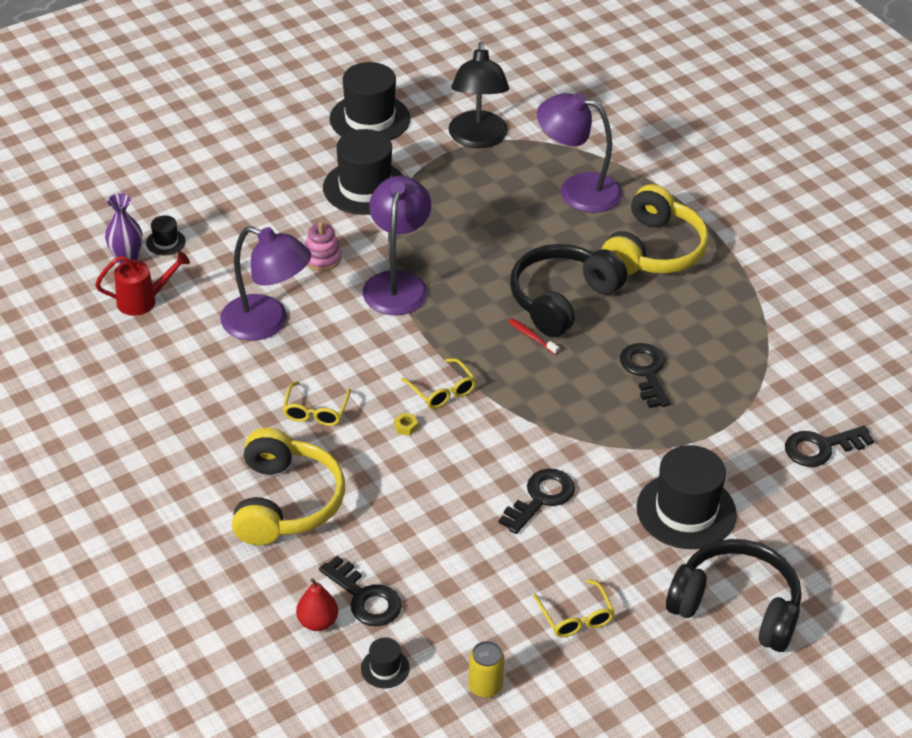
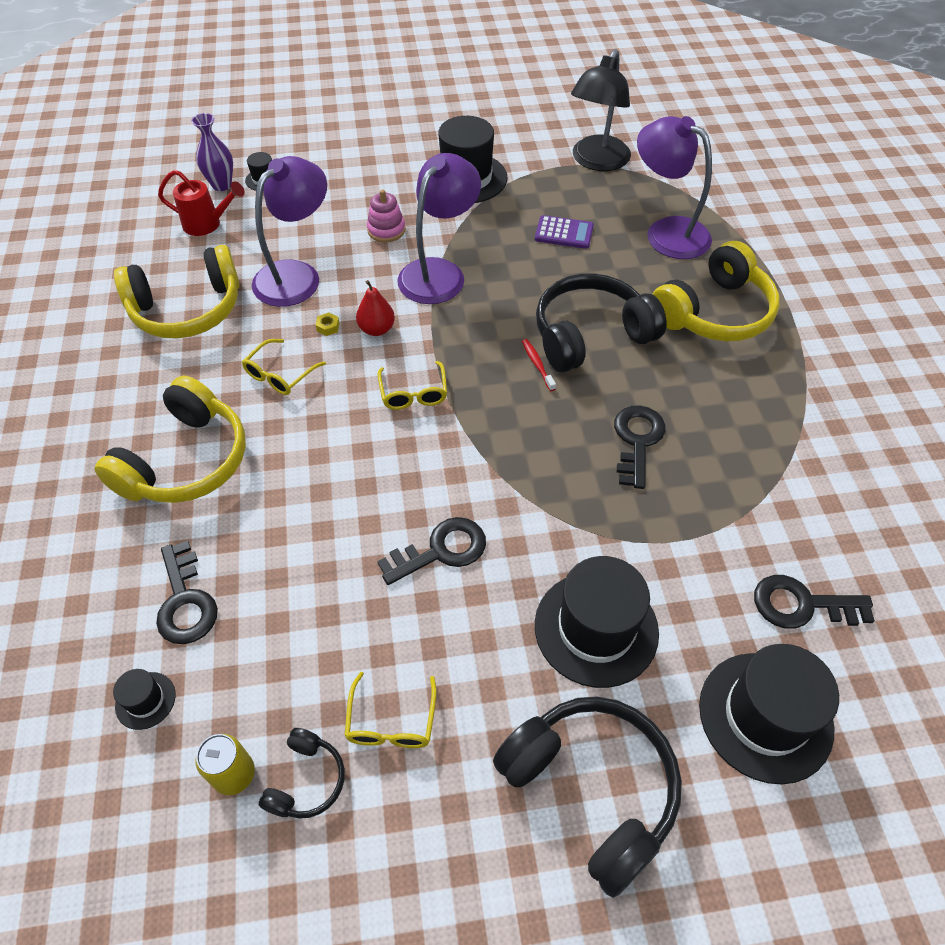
camera: 25 degrees right, 10 degrees up
purple lamp [220,226,311,341] -> purple lamp turned 105 degrees counterclockwise [252,156,327,307]
red pear [296,578,338,631] -> red pear moved to [356,280,395,336]
black hat [329,62,411,140] -> black hat moved to [699,644,839,784]
yellow nut [394,413,418,436] -> yellow nut moved to [316,312,340,336]
none -> yellow headphones [114,245,240,339]
none -> black headphones [259,728,345,819]
none -> purple calculator [535,215,594,249]

